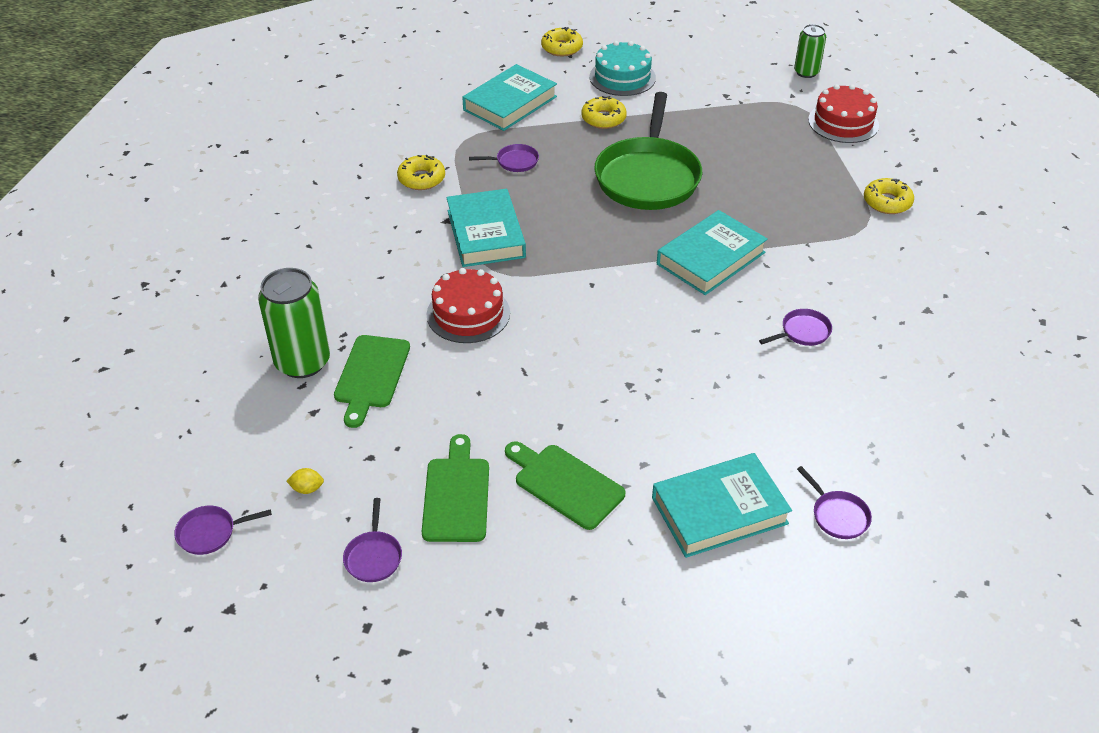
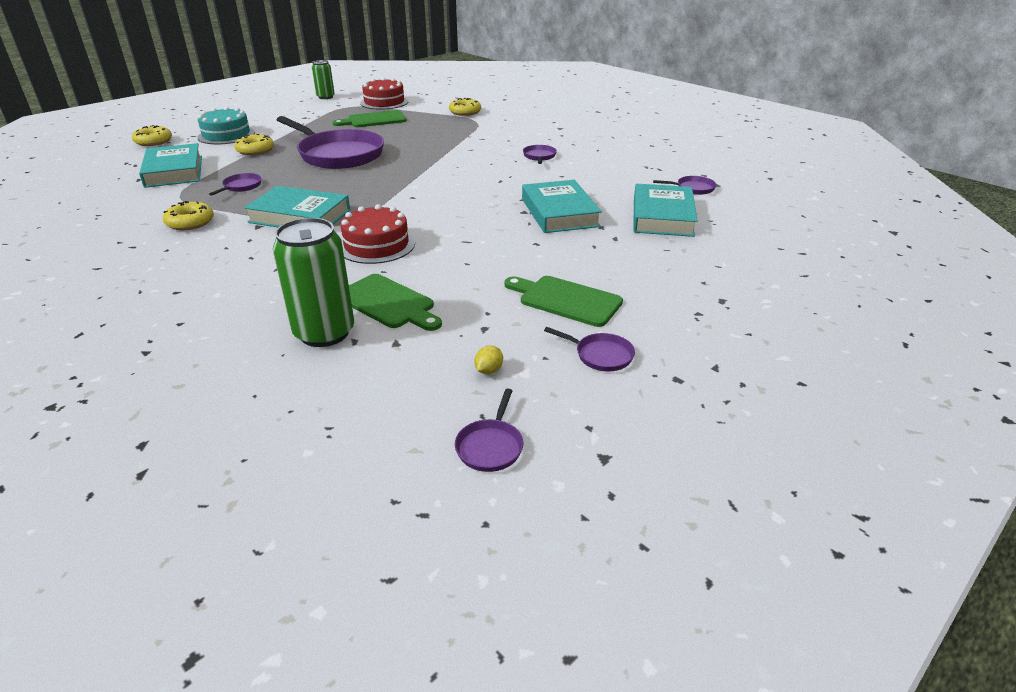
camera: 60 degrees left, 10 degrees down
green cutting board [505,441,626,530] -> green cutting board moved to [333,110,407,127]
green pan [594,92,702,210] -> purple pan [277,116,384,169]
turquoise book [657,210,768,295] -> turquoise book moved to [522,180,602,233]

